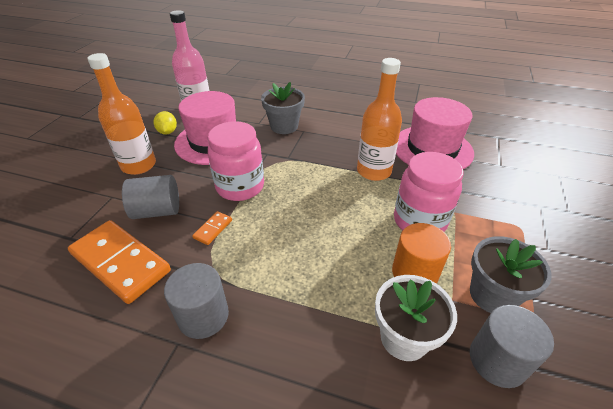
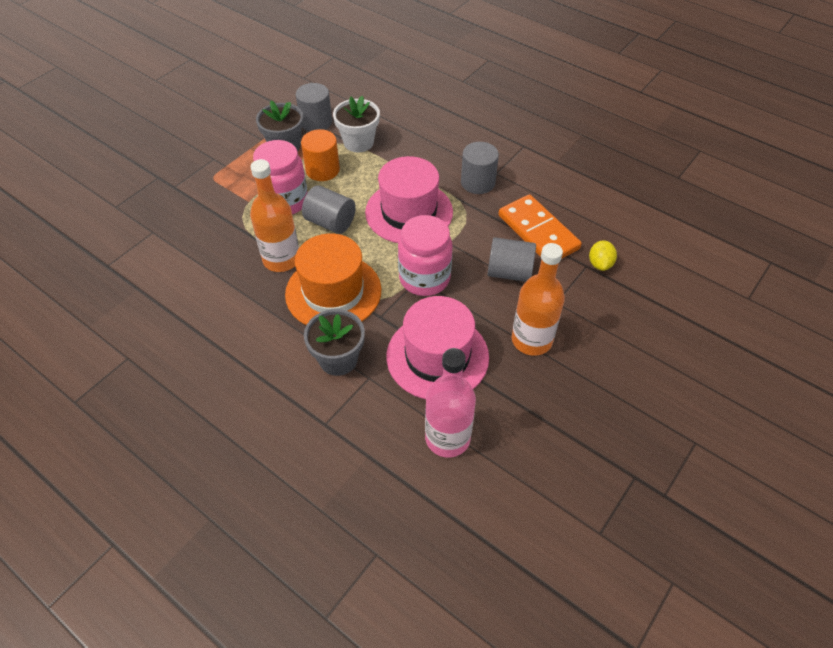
camera: 160 degrees left, 10 degrees up
yellow lemon [154,111,177,135] -> yellow lemon moved to [589,240,617,271]
orange domino [192,211,232,245] -> none
pink hat [396,97,474,169] -> pink hat moved to [365,156,453,243]
none -> orange hat [285,233,381,325]
none -> grey cylinder [302,185,356,234]

